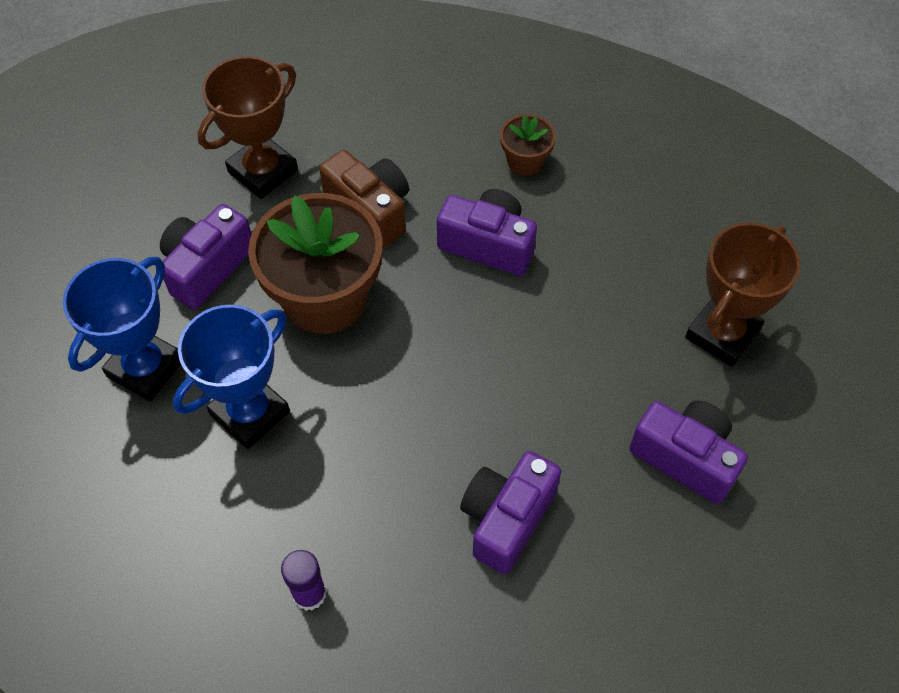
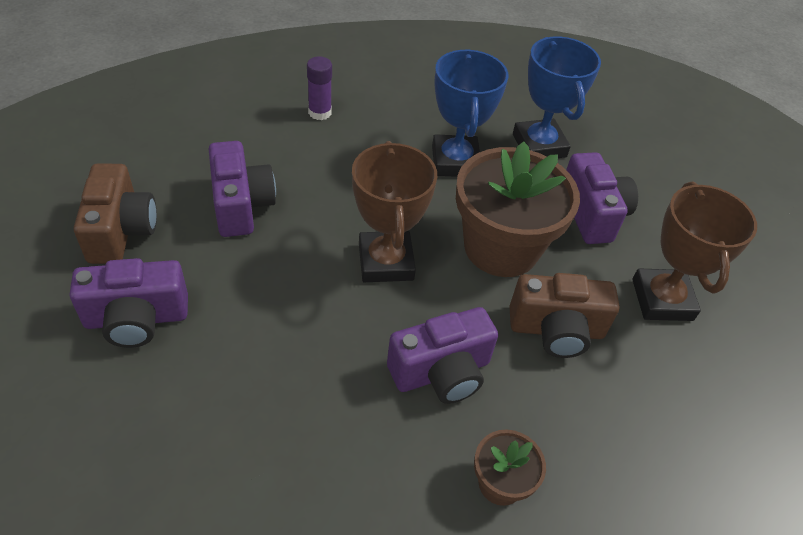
camera: 130 degrees right, 10 degrees down
brown trophy [685,222,801,367] -> brown trophy moved to [352,141,437,282]
none -> brown camera [74,164,157,264]

